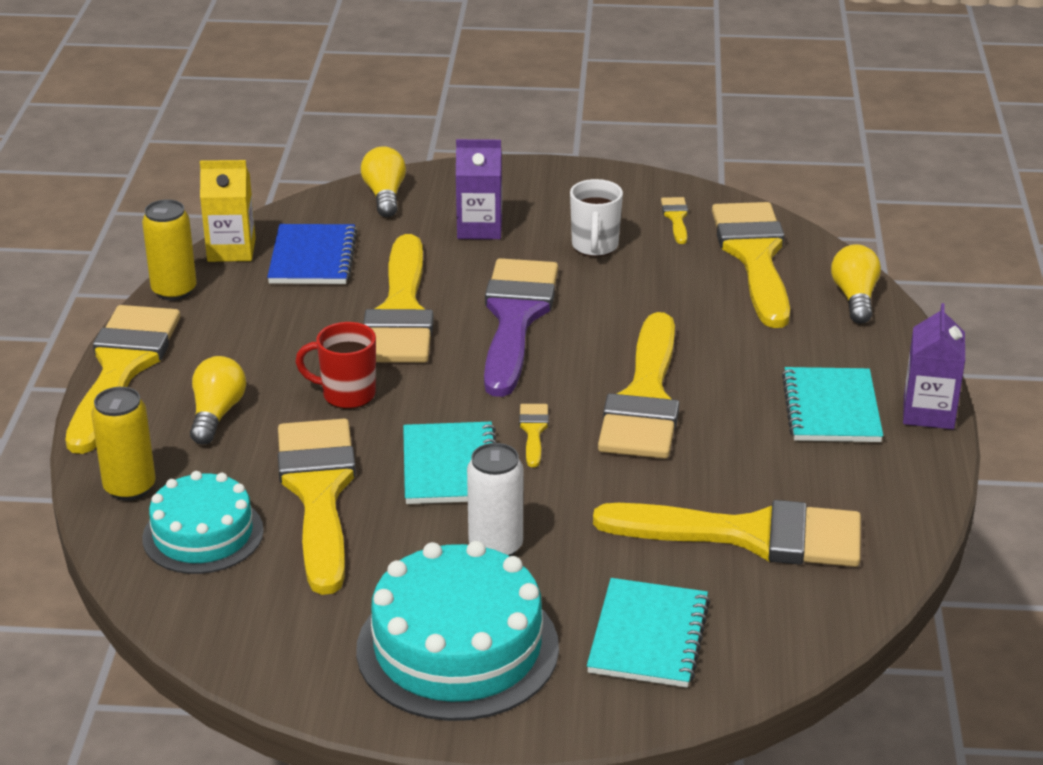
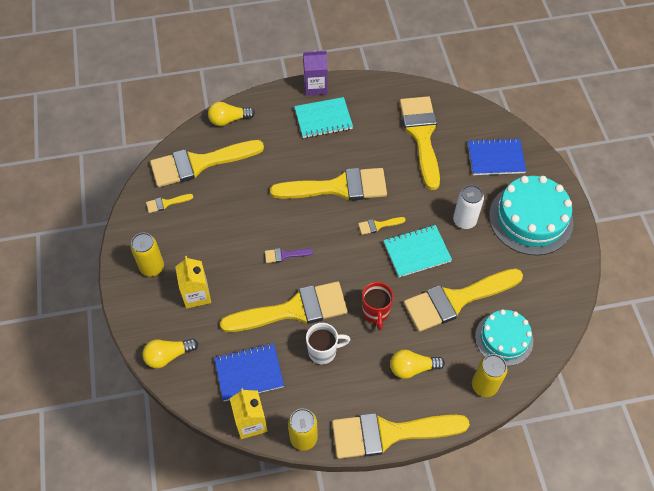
camera: 105 degrees left, 25 degrees up
purple carton [456,139,502,239] -> yellow carton [175,256,211,308]
purple brush [484,258,558,397] -> purple brush [265,248,314,263], size x0.40
white mug [570,179,623,257] -> white mug moved to [306,323,351,364]
turquoise notebook [587,578,710,688] -> blue notebook [468,138,527,175]
none -> yellow can [130,233,164,277]

